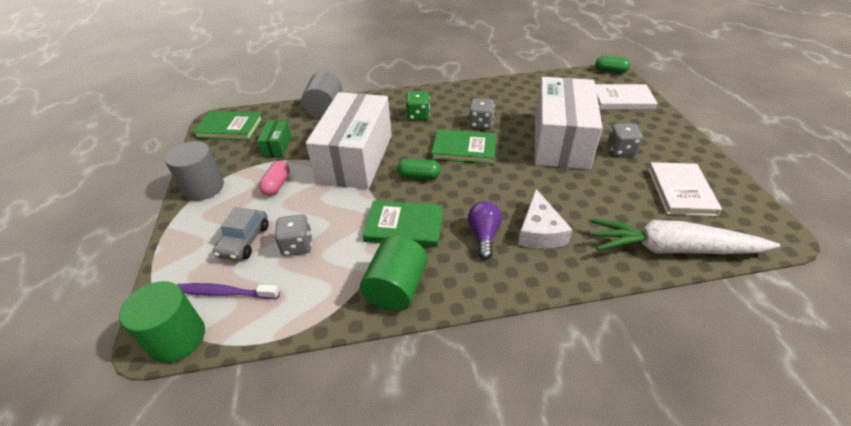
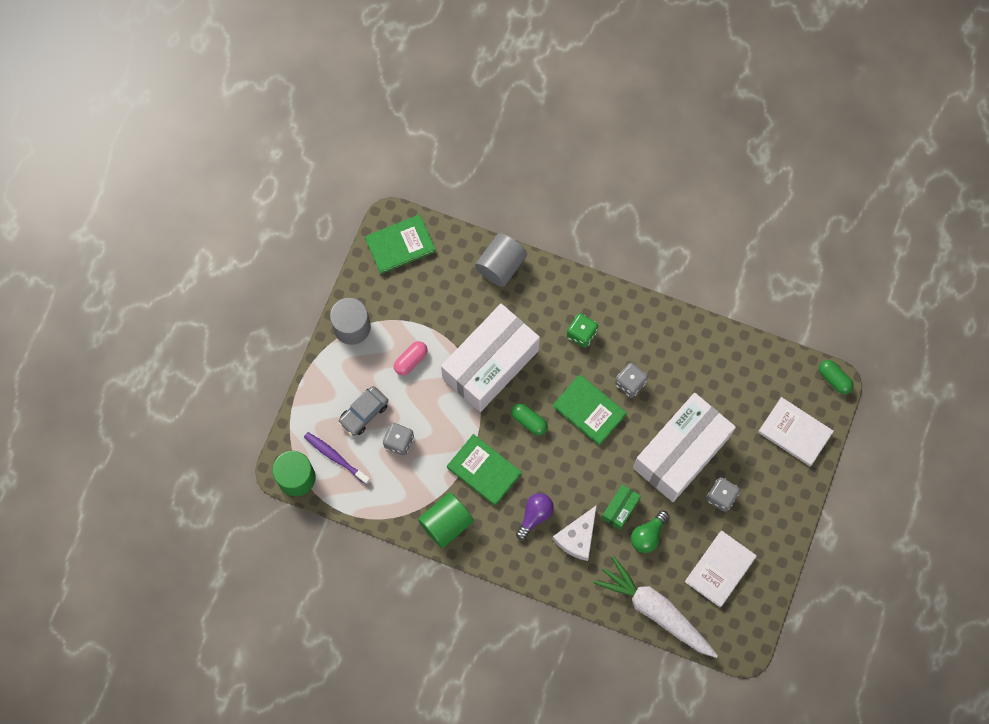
camera: 30 degrees right, 30 degrees up
green book [192,111,263,140] -> green book turned 60 degrees counterclockwise [365,214,436,274]
green box [257,120,291,157] -> green box moved to [602,484,641,530]
none -> green light bulb [631,510,669,553]

